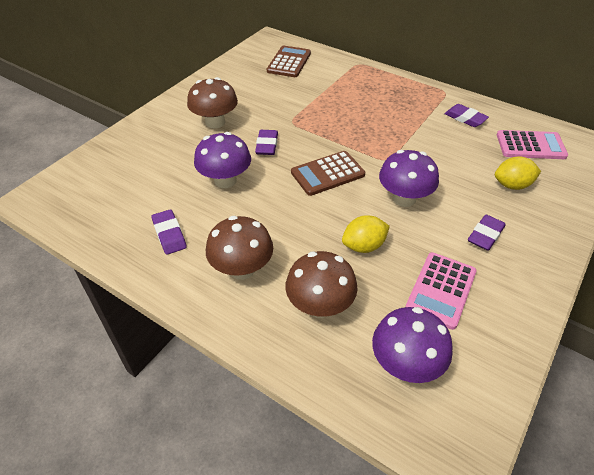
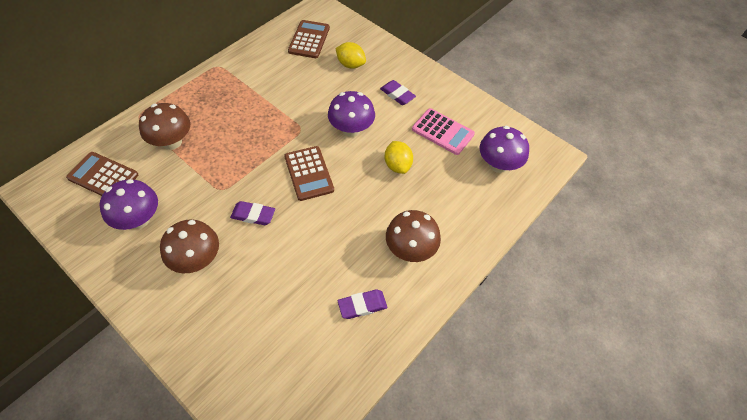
camera: 85 degrees left, 10 degrees up
purple mushroom [194,132,251,188] -> purple mushroom moved to [99,179,158,230]
brown mushroom [285,251,358,318] -> brown mushroom moved to [139,103,190,150]
purple eraser [444,104,489,127] -> none
yellow lemon [495,157,541,190] -> yellow lemon turned 60 degrees counterclockwise [336,42,366,69]
pink calculator [497,130,568,159] -> brown calculator [288,20,330,58]

